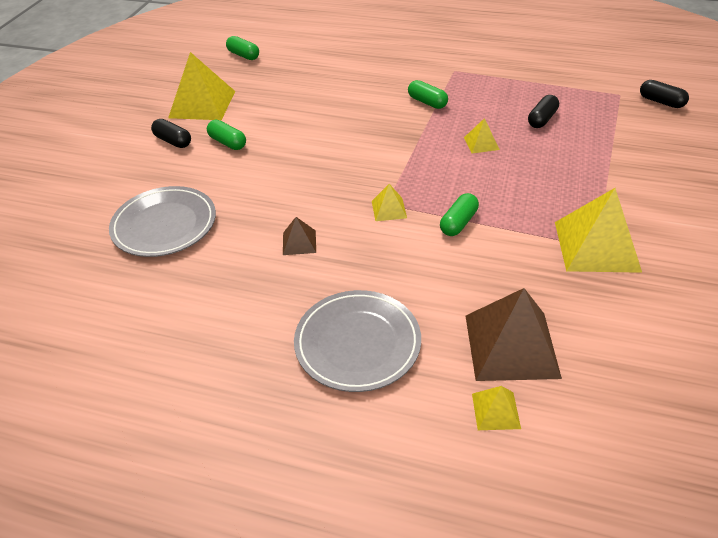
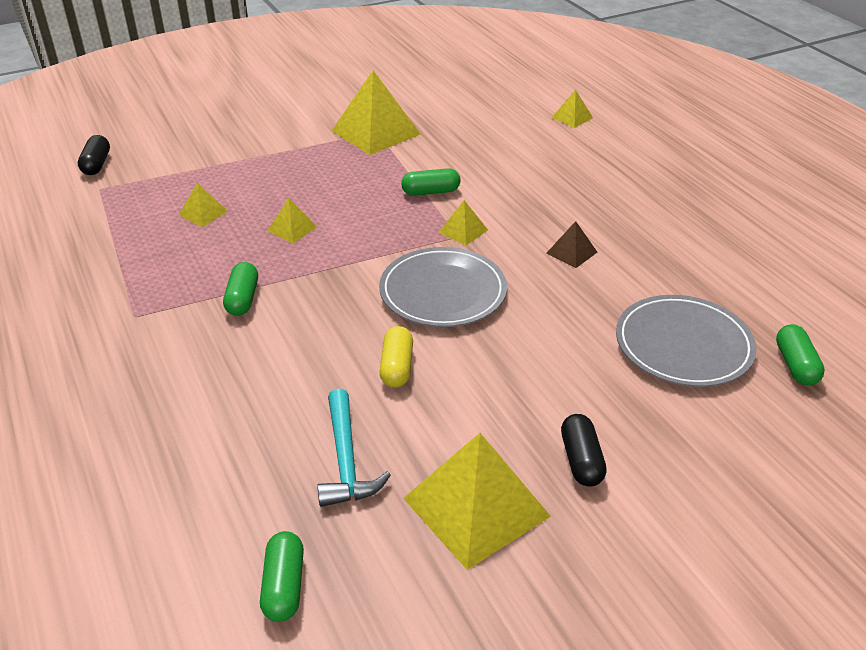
camera: 135 degrees left, 5 degrees down
green capsule [207,120,246,150] -> green capsule moved to [776,324,825,385]
grey plate [294,290,421,392] -> grey plate moved to [379,247,507,327]
brown pyramid [466,288,562,381] -> none
black capsule [528,95,559,128] -> yellow pyramid [178,183,228,227]
none -> turquoise hammer [317,389,391,507]
none -> yellow capsule [379,326,413,388]

